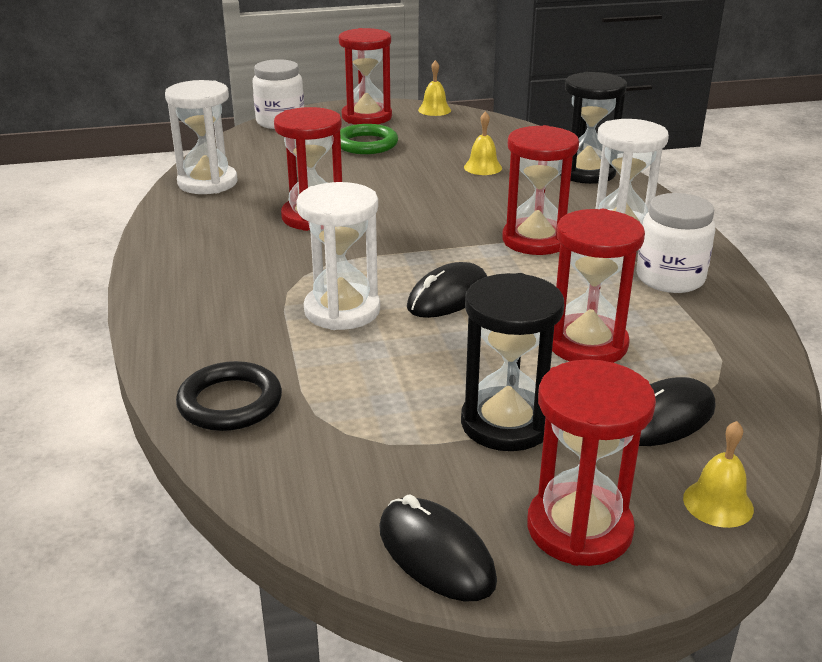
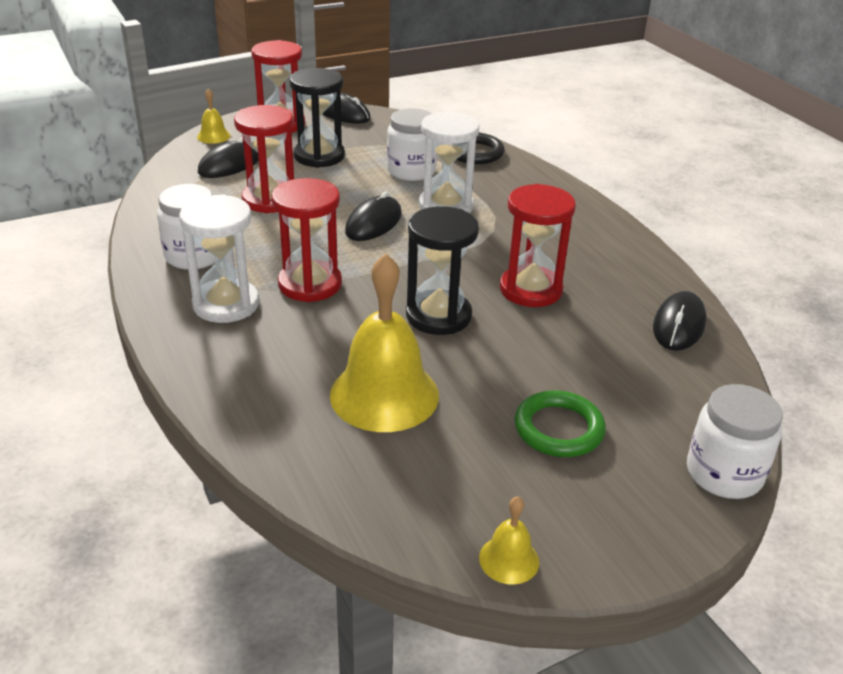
camera: 165 degrees right, 5 degrees up
white hourglass [165,80,237,194] -> black mouse [653,291,706,351]
red hourglass [339,28,392,125] -> none
yellow bell [464,111,502,175] -> yellow bell [330,253,439,432], size x2.20
black hourglass [560,72,627,184] -> black hourglass moved to [406,206,479,335]
none -> white jar [387,108,437,181]

